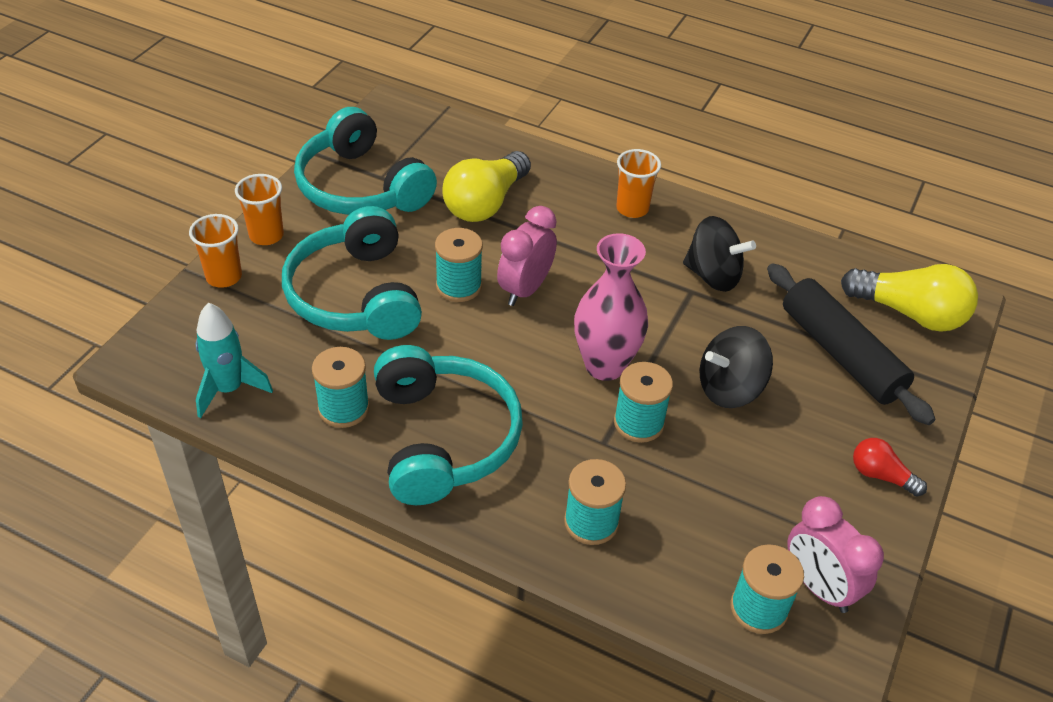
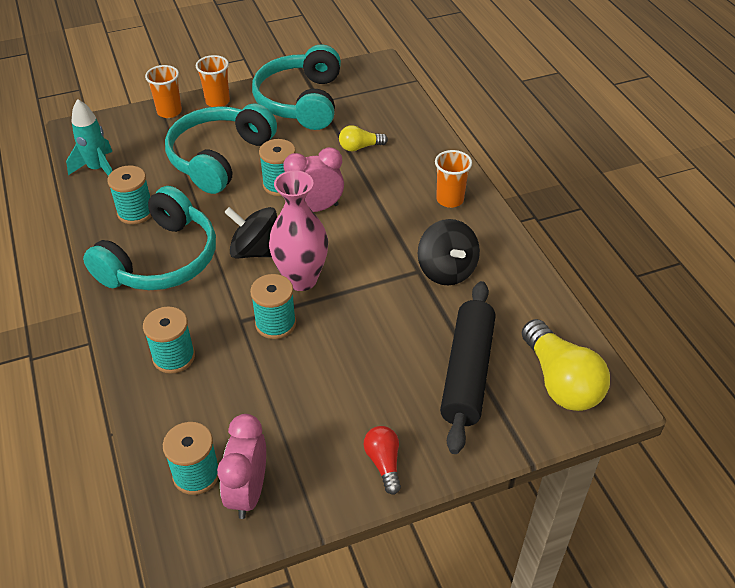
camera: 45 degrees right, 0 degrees up
yellow light bulb [442,151,531,222] -> yellow light bulb [339,125,388,151], size x0.53
black spinning top [700,326,773,408] -> black spinning top moved to [224,207,277,258]

